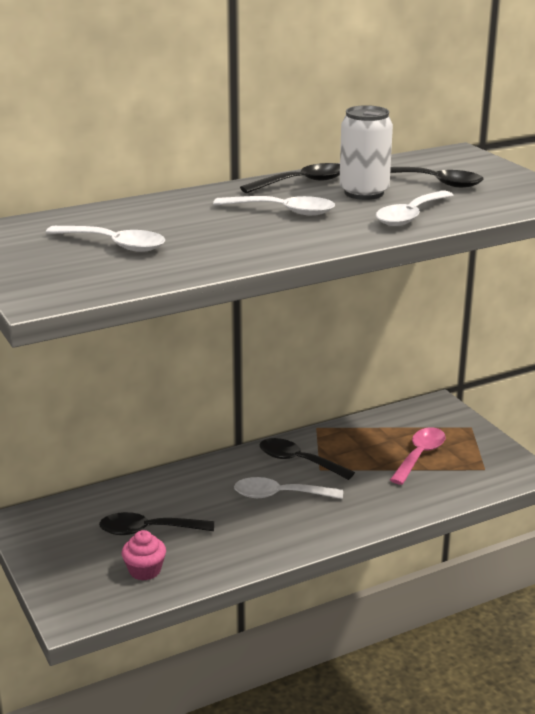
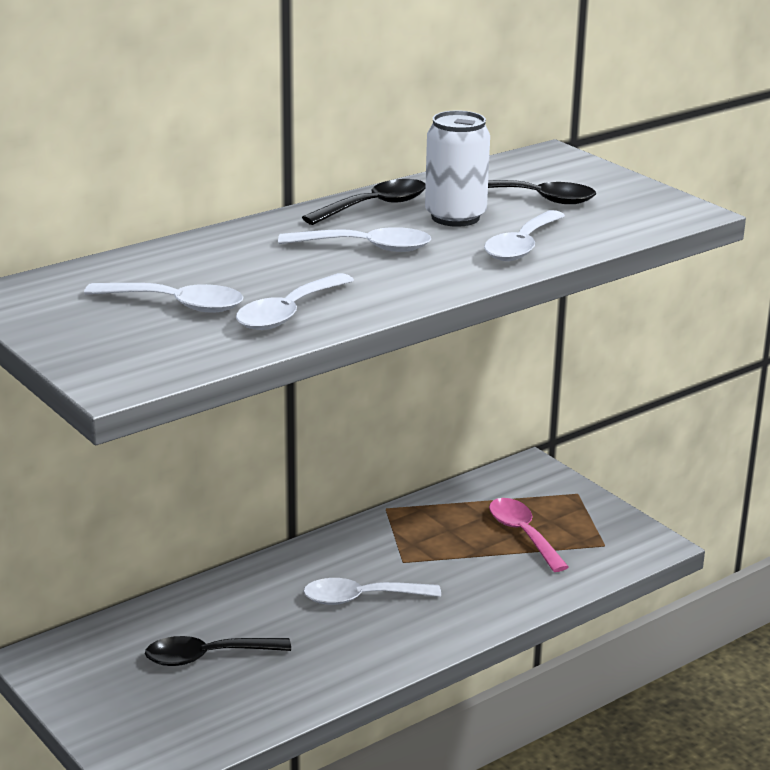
camera: 10 degrees left, 0 degrees up
pink cupcake [122,530,166,581] -> none
black spoon [259,438,355,480] -> none
pink spoon [390,427,446,485] -> pink spoon turned 45 degrees counterclockwise [489,498,569,572]
none -> white spoon [236,273,354,330]

